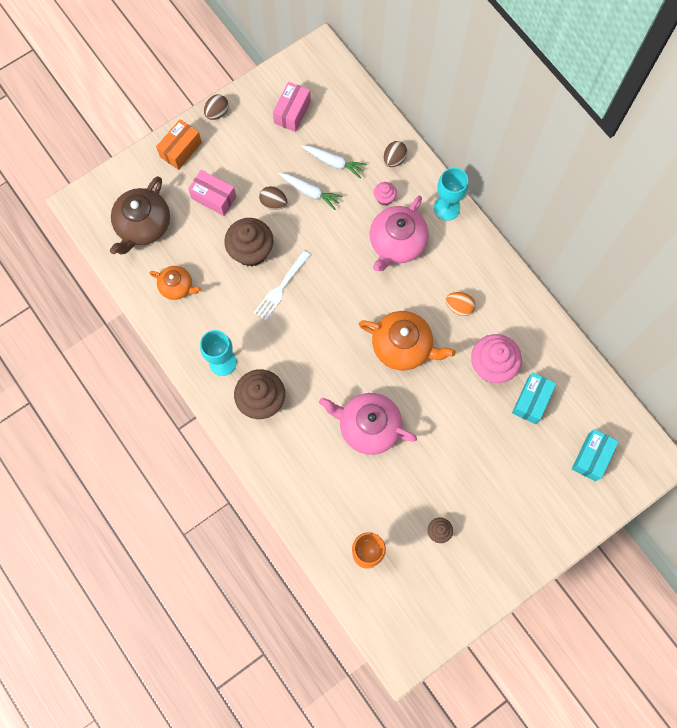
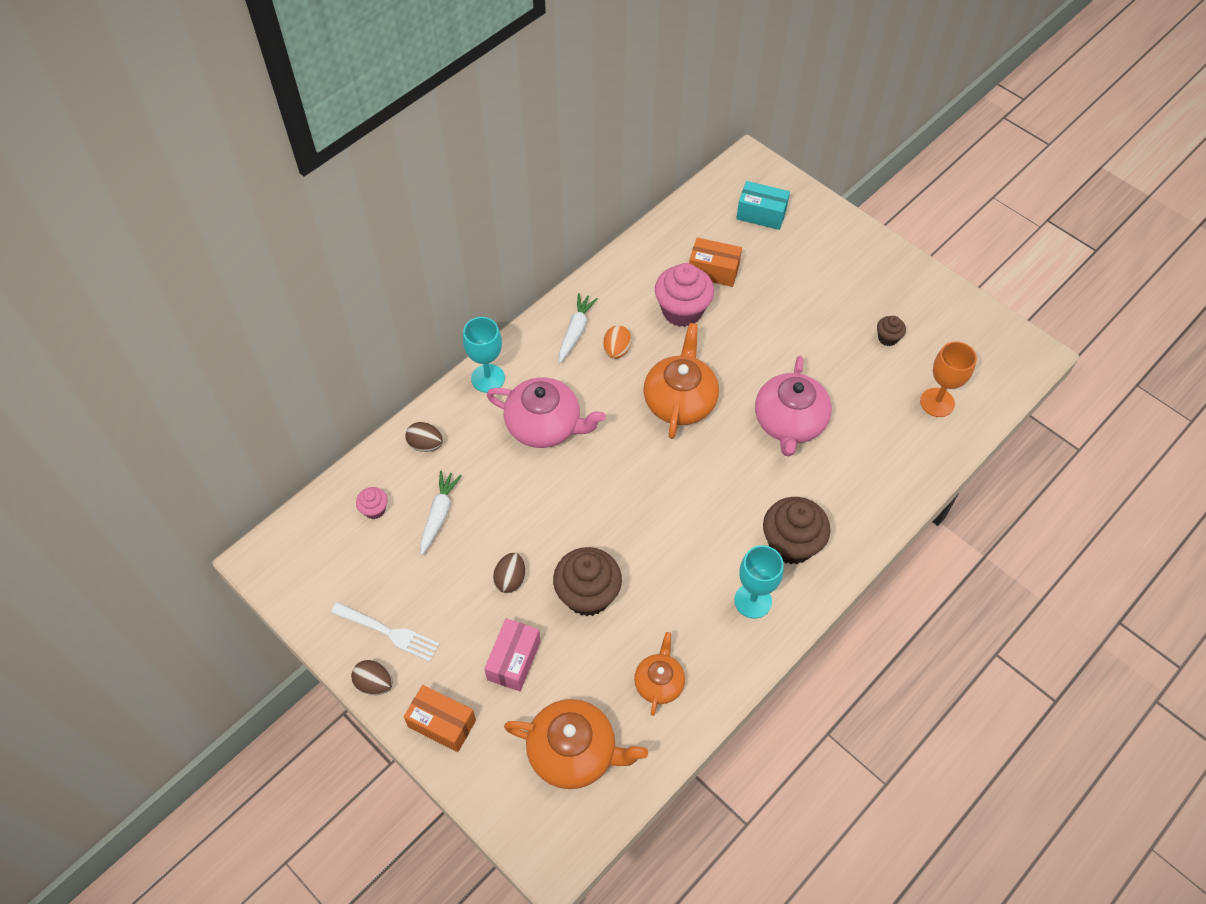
camera: 100 degrees left, 15 degrees down
brown teapot [110,176,170,254] -> orange teapot [504,699,648,789]
white fork [254,250,310,321] -> white fork moved to [331,602,440,662]
pink box [273,82,311,132] -> none
white carrot [278,173,343,210] -> white carrot moved to [559,293,598,363]
pink cupcake [374,182,397,205] -> pink cupcake moved to [356,487,388,519]
turquoise box [512,372,556,424] -> orange box [689,237,742,287]

